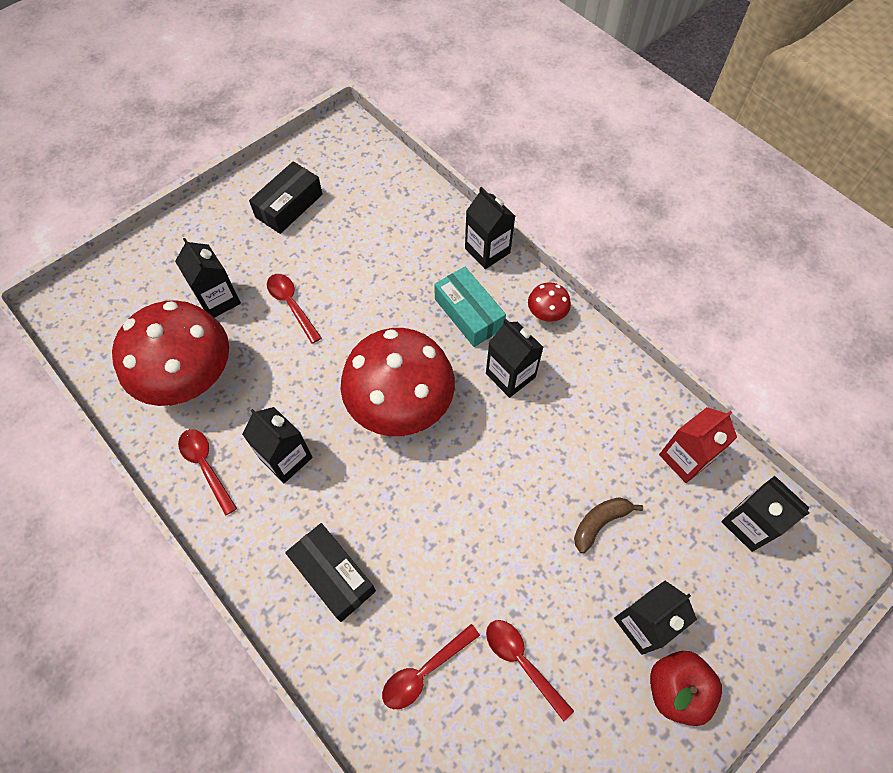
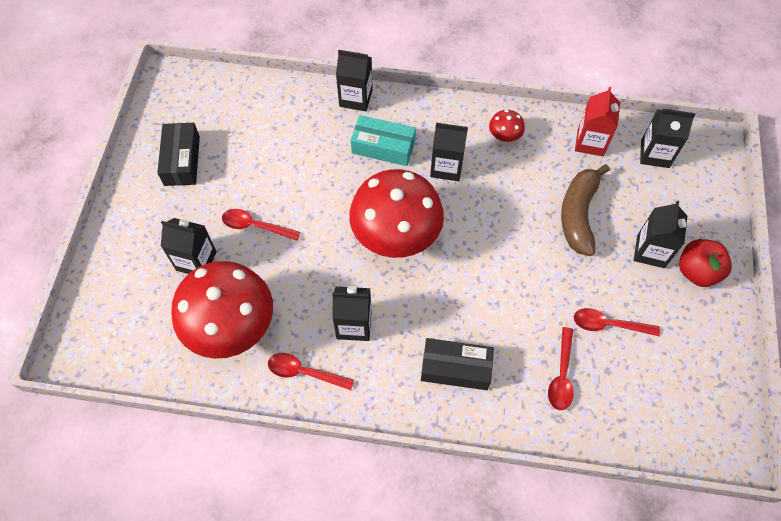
camera: 40 degrees left, 0 degrees up
red mushroom [528,282,571,322] -> red mushroom moved to [489,110,525,142]
brown banana [574,497,643,553] -> brown banana [561,164,610,256], size x1.71

